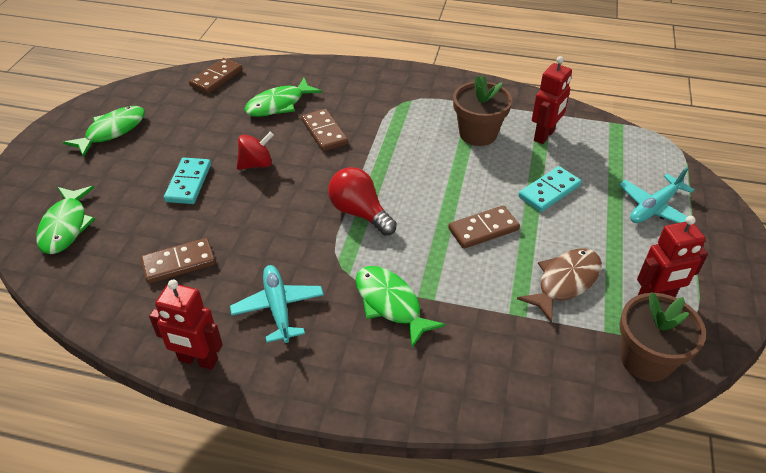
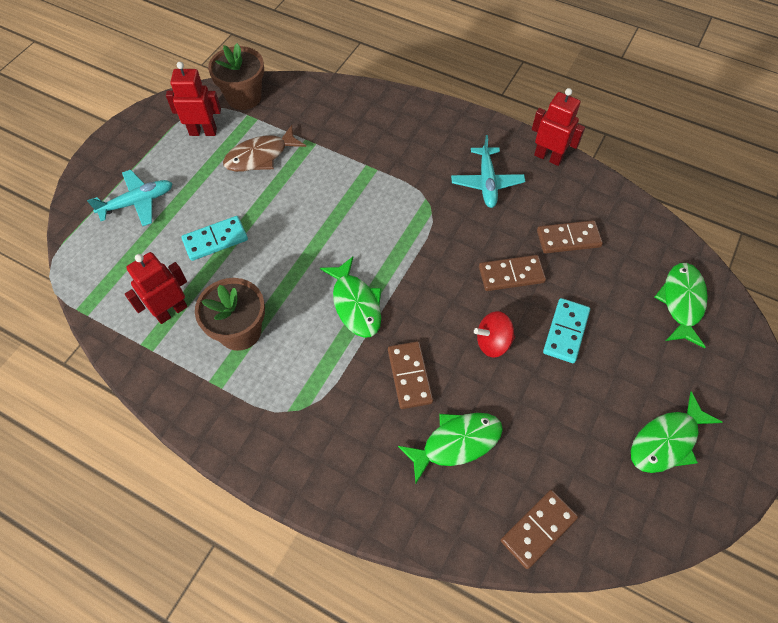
camera: 165 degrees left, 15 degrees up
red light bulb [328,167,397,236] -> none
green fish [356,266,445,348] -> green fish moved to [320,257,381,338]
brown domino [448,205,520,249] -> brown domino moved to [479,255,546,291]

